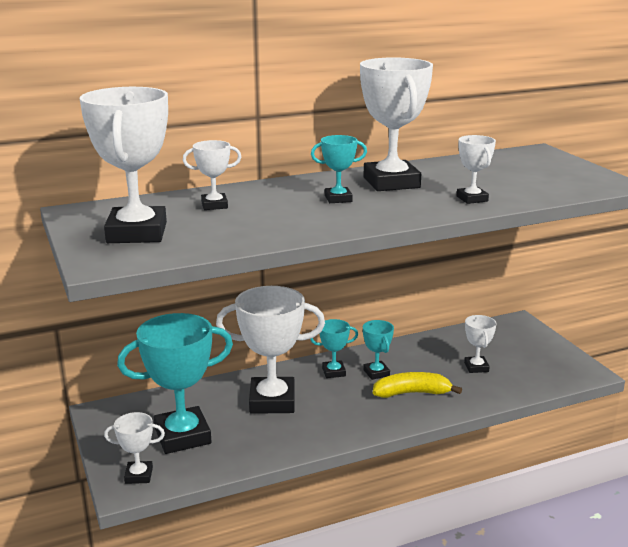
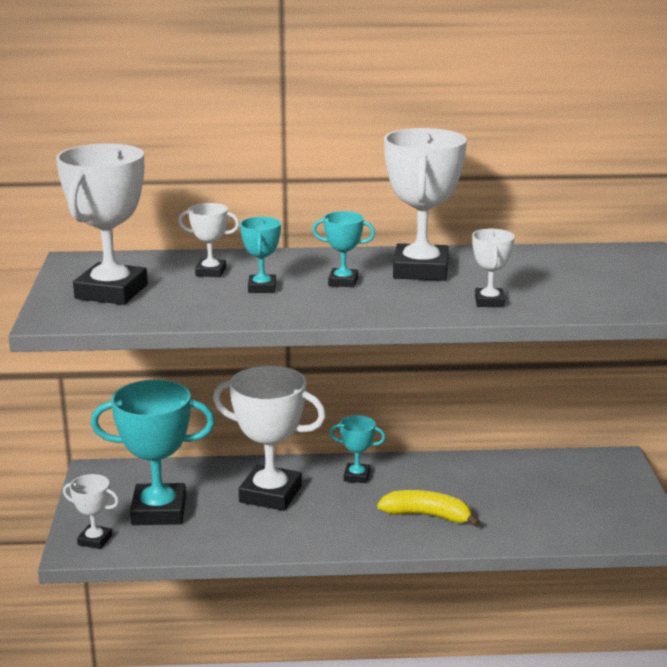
camera: 20 degrees right, 0 degrees up
turquoise trophy [363,320,394,380] -> turquoise trophy moved to [240,217,281,293]
white trophy [464,315,496,373] -> none

